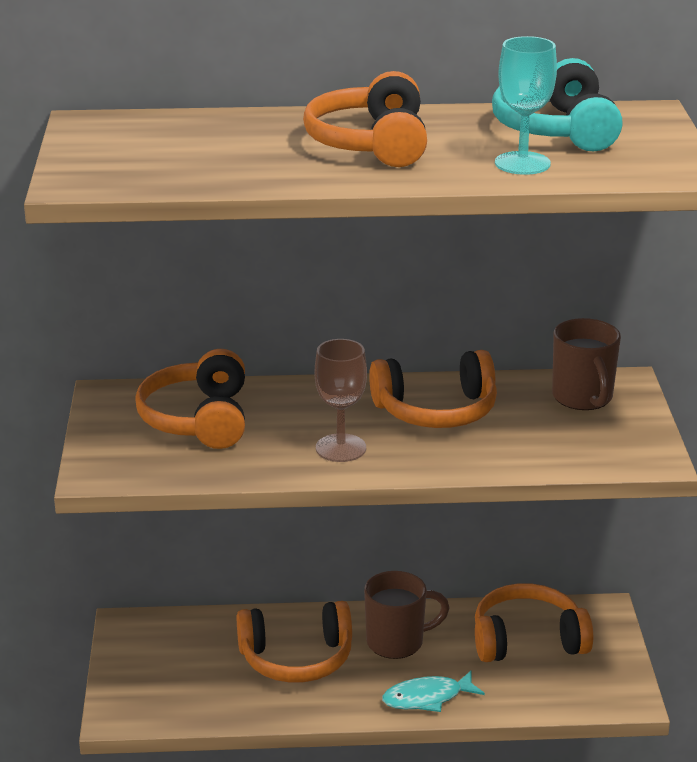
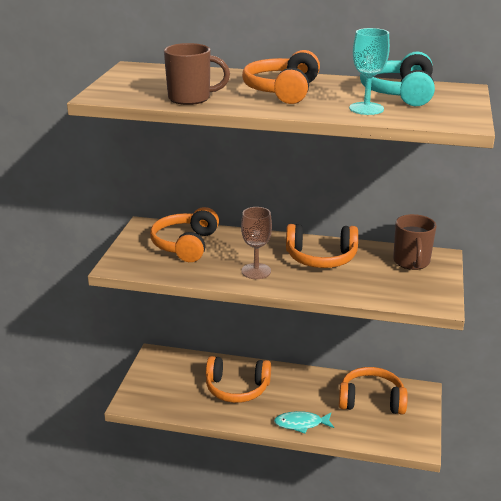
camera: 15 degrees right, 0 degrees up
brown mug [364,571,449,659] -> brown mug moved to [164,43,230,105]

